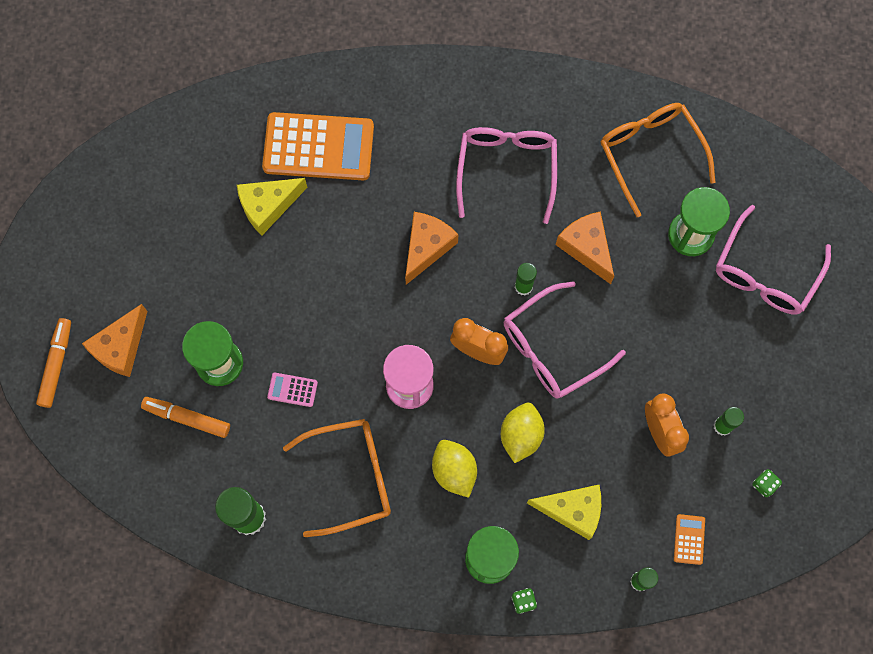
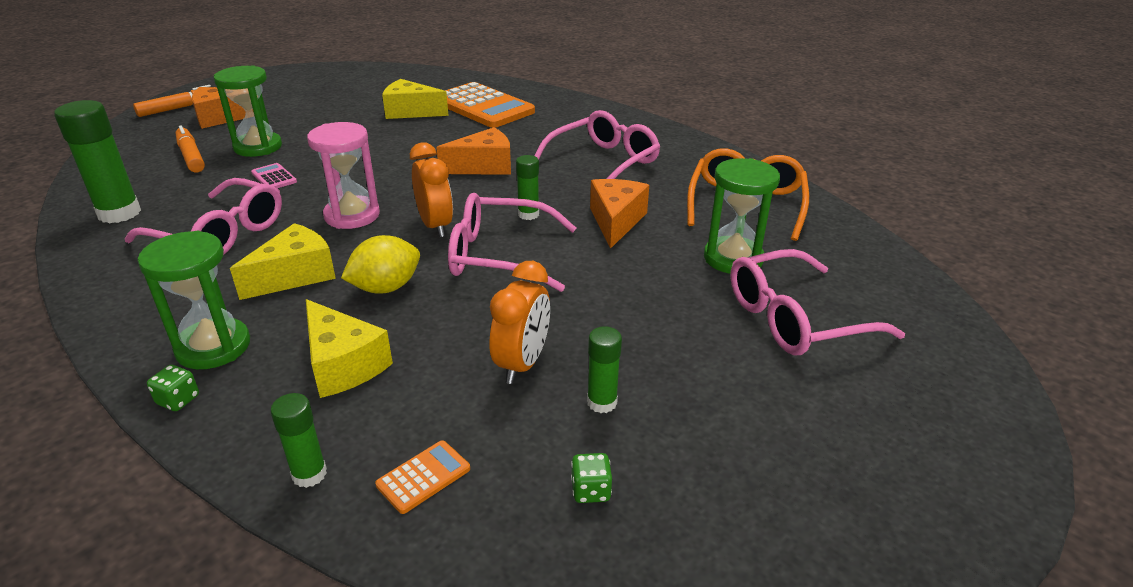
camera: 40 degrees right, 40 degrees down
orange glasses [283,419,391,537] -> pink glasses [125,178,282,255]
yellow lemon [432,440,477,498] -> yellow cheese [230,223,336,300]

